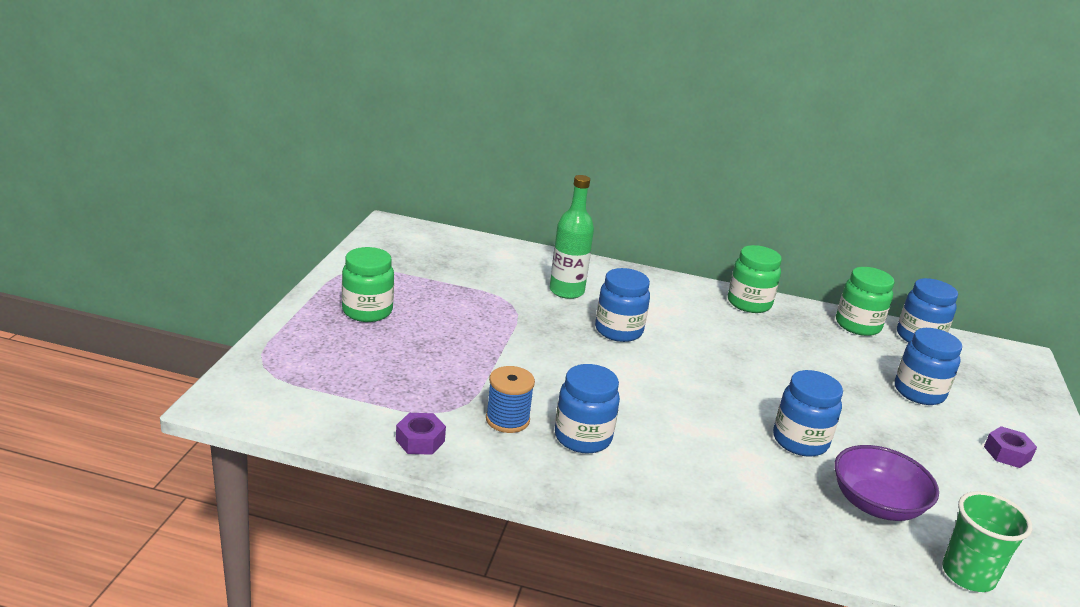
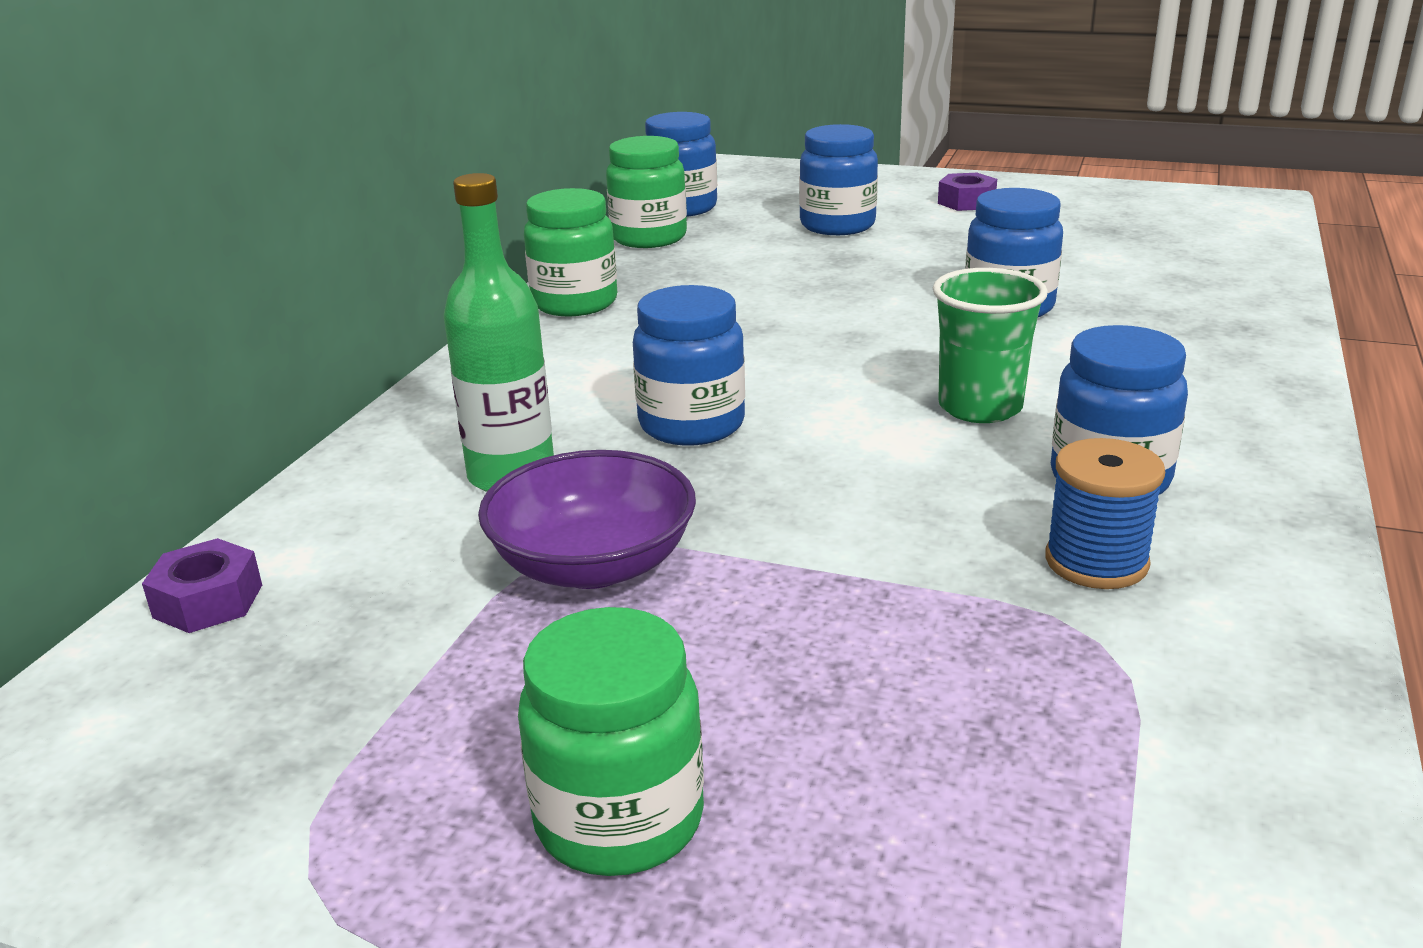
camera: 80 degrees left, 0 degrees up
purple nut [396,413,446,455] -> purple nut moved to [142,538,262,633]
purple bowl [834,445,939,521] -> purple bowl moved to [478,450,696,589]
green cup [942,491,1032,592] -> green cup moved to [933,268,1048,423]

